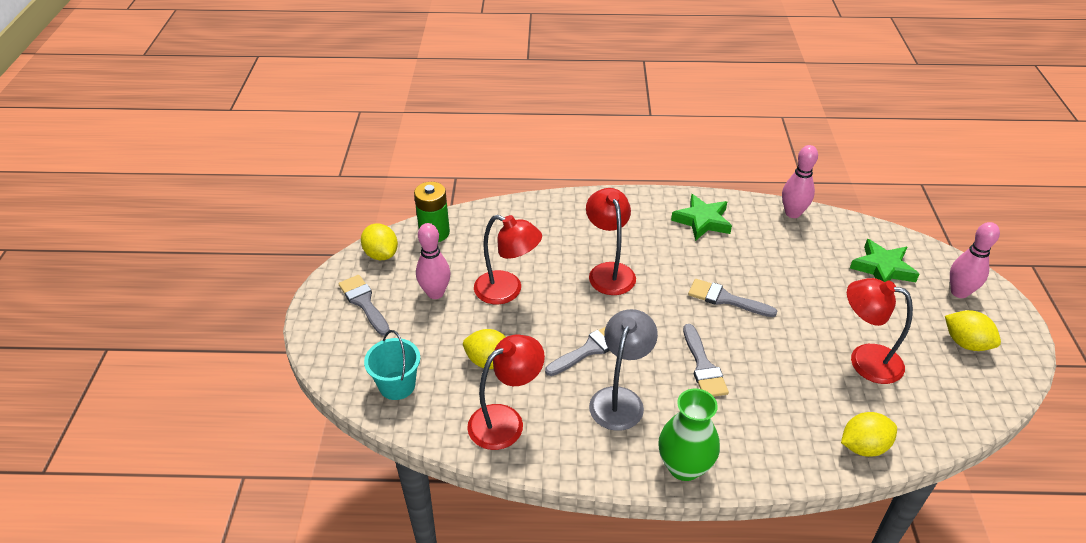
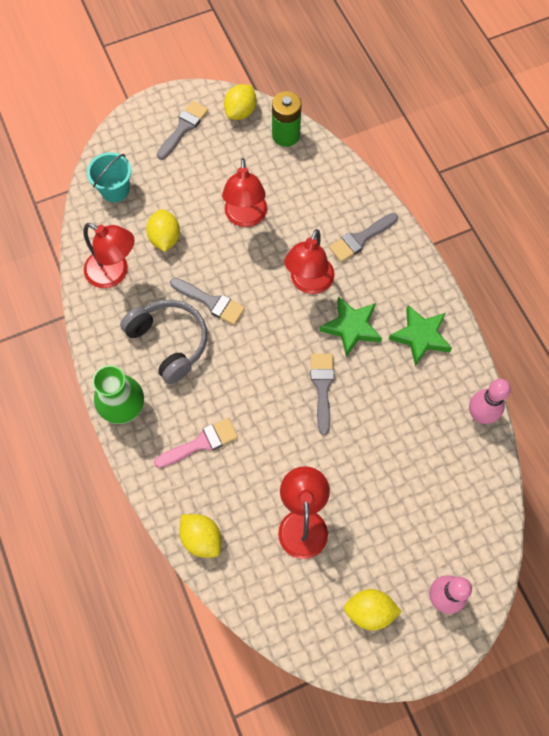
camera: 65 degrees right, 25 degrees up
pink bowling pin [416,223,451,299] -> none
red lamp [586,188,636,295] -> red lamp turned 150 degrees clockwise [284,229,335,294]
grey lamp [589,309,658,431] -> grey headphones [120,300,207,384]
grey brush [683,324,729,397] -> grey brush moved to [329,213,398,262]
green star [850,239,919,282] -> green star moved to [320,296,382,357]
yellow lemon [945,310,1001,351] -> yellow lemon turned 75 degrees clockwise [344,589,402,631]
none -> pink brush [154,418,238,468]

